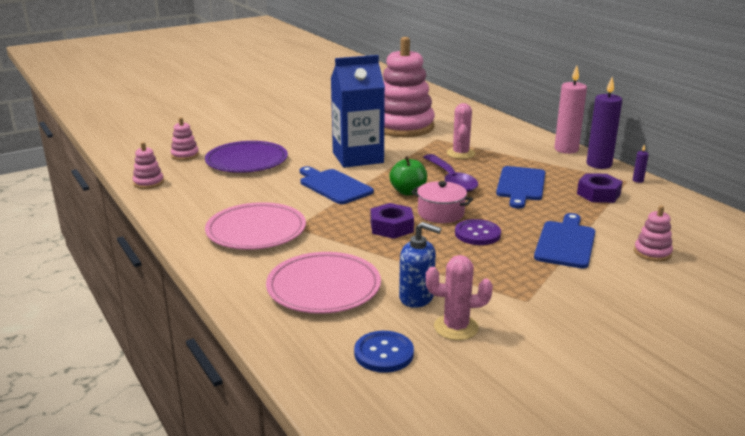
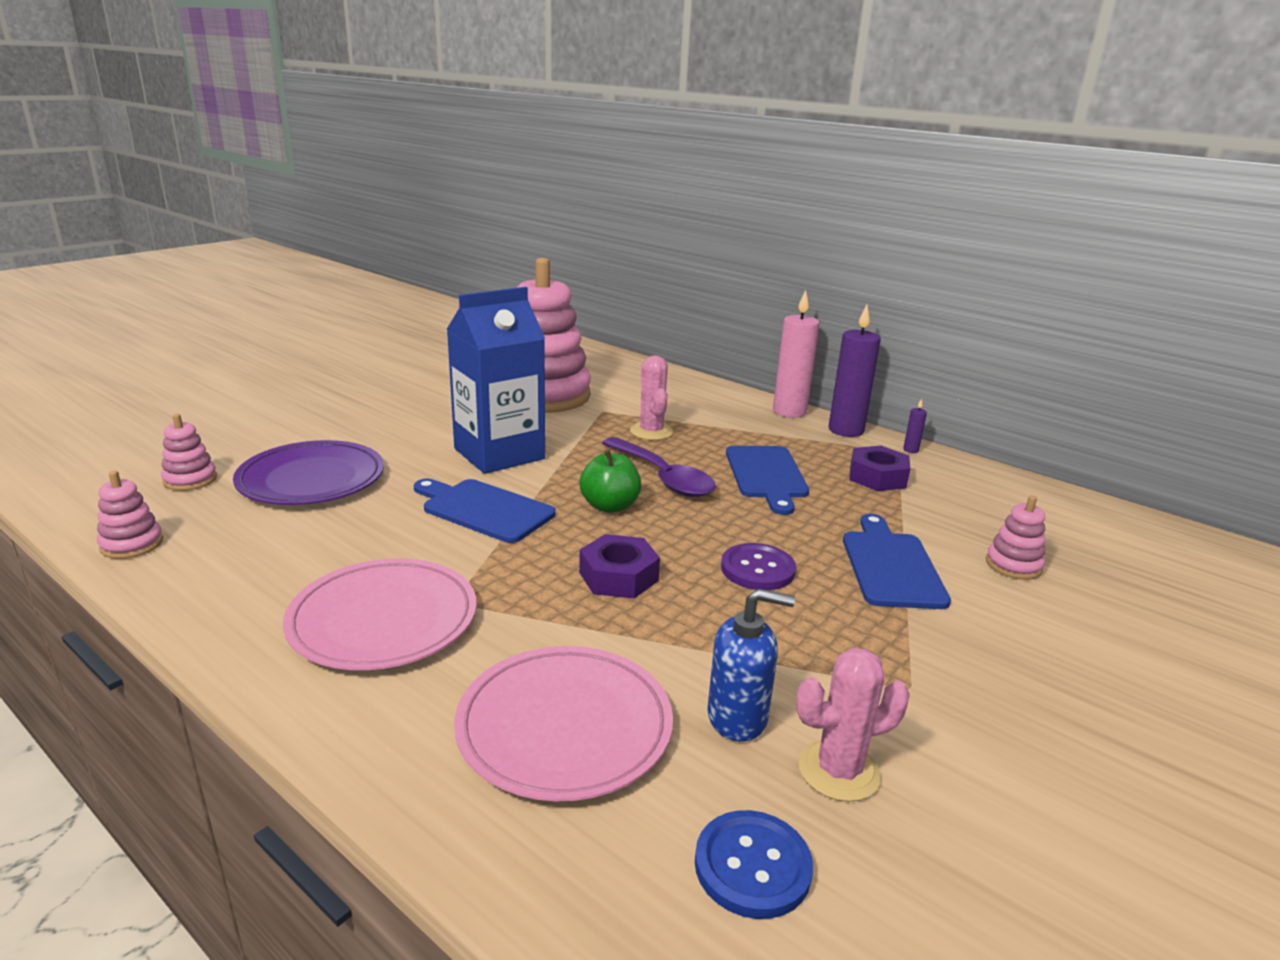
camera: 20 degrees left, 0 degrees up
pink pot [411,181,473,223] -> none

